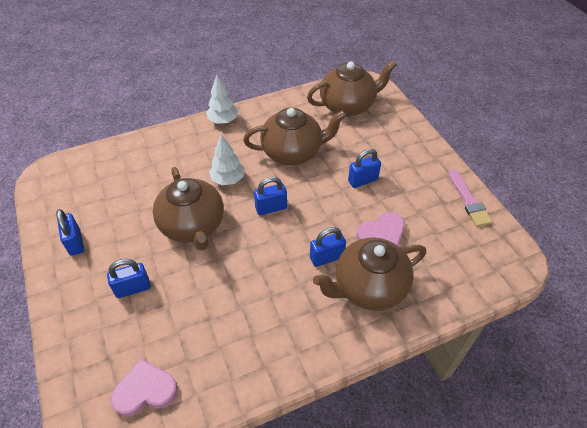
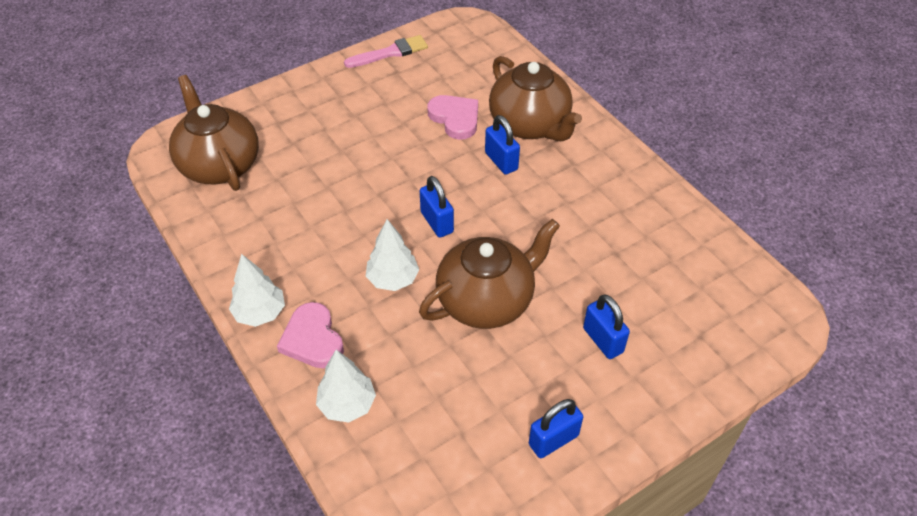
camera: 100 degrees left, 0 degrees up
pink heart [111,359,178,416] -> pink heart moved to [277,302,344,368]
brown teapot [243,108,346,165] -> none
blue padlock [348,149,381,188] -> none
none -> white tree [316,350,376,423]

